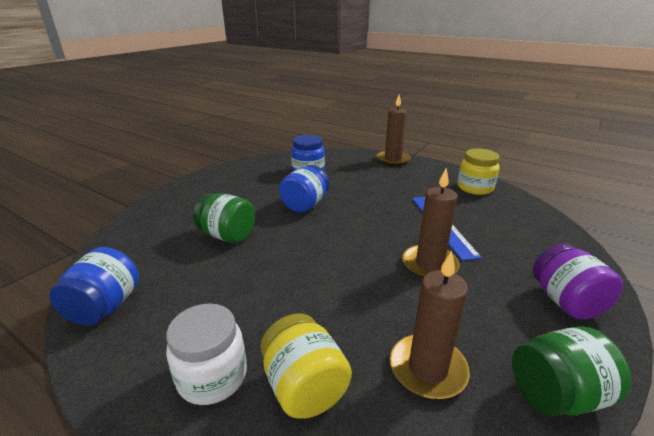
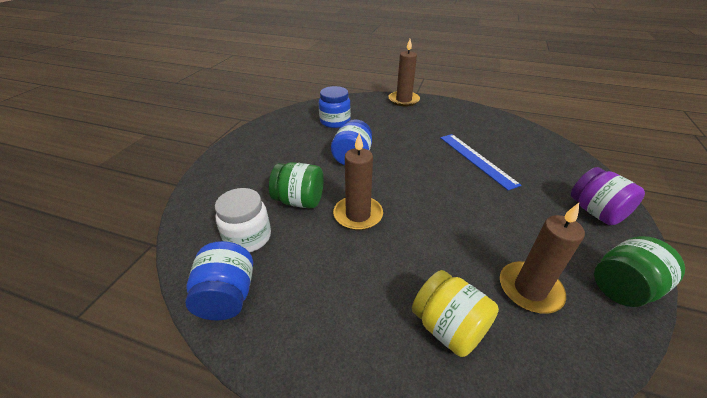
camera: 15 degrees left, 10 degrees up
white jar [166,303,247,405] -> white jar moved to [215,188,271,252]
brown candle [402,168,460,278] -> brown candle moved to [333,133,383,231]
yellow jar [458,149,500,195] -> none

